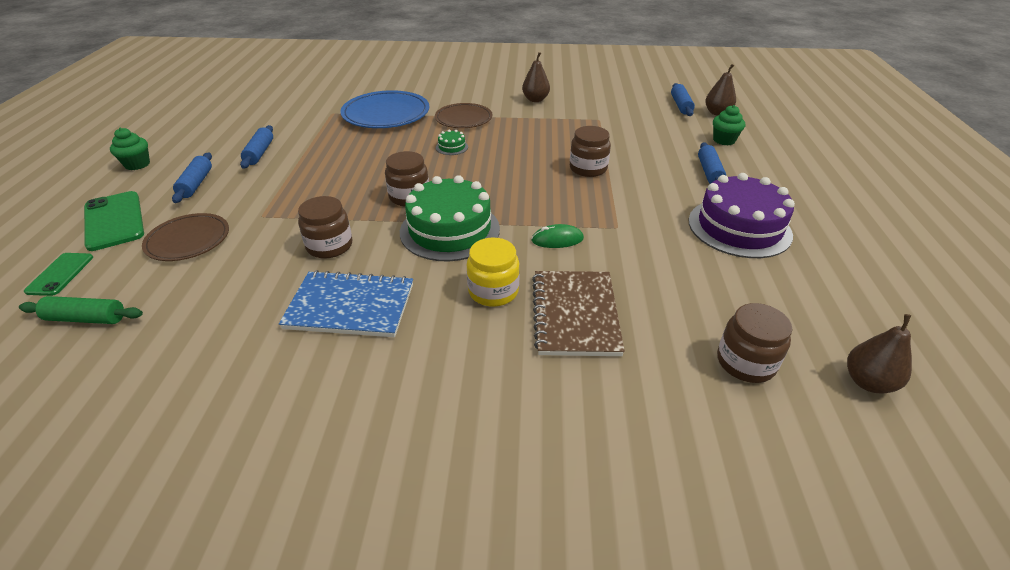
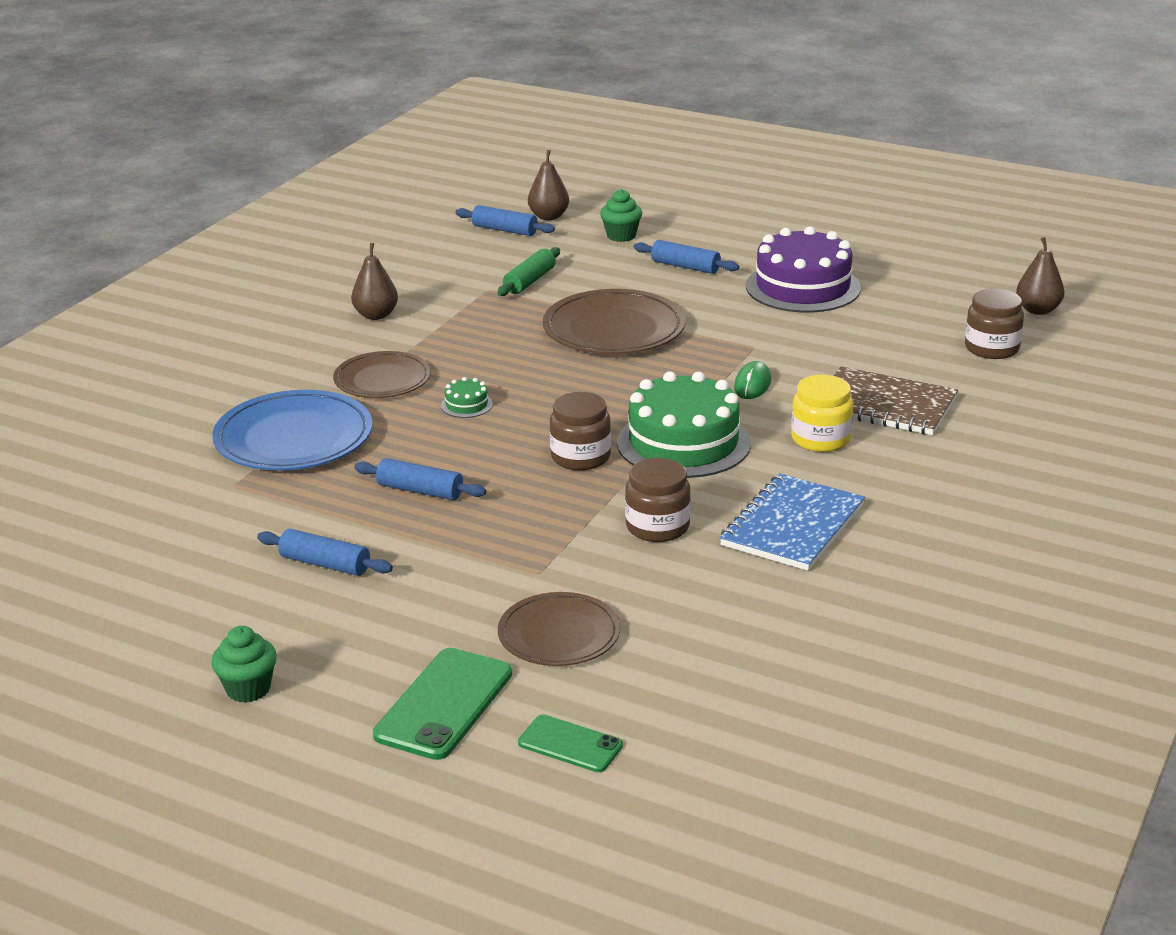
camera: 65 degrees left, 10 degrees down
green rolling pin [19,296,143,324] -> green rolling pin moved to [497,247,560,296]
green phone [84,191,144,251] -> green phone turned 60 degrees counterclockwise [373,648,512,760]
blue rolling pin [172,153,212,203] -> blue rolling pin moved to [354,458,486,500]
brown jar [570,126,611,177] -> brown plate [543,289,685,354]

